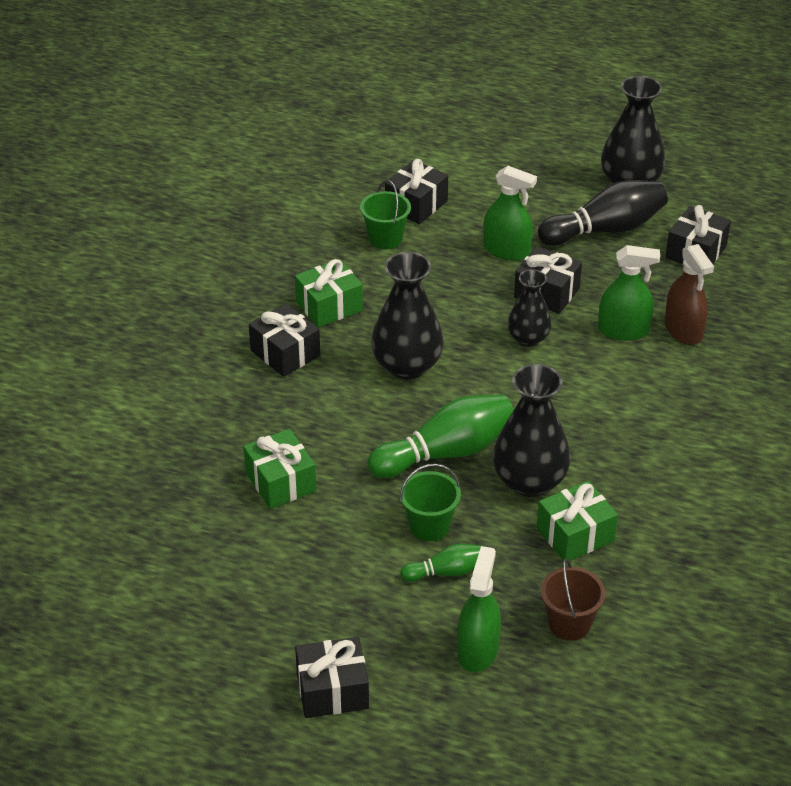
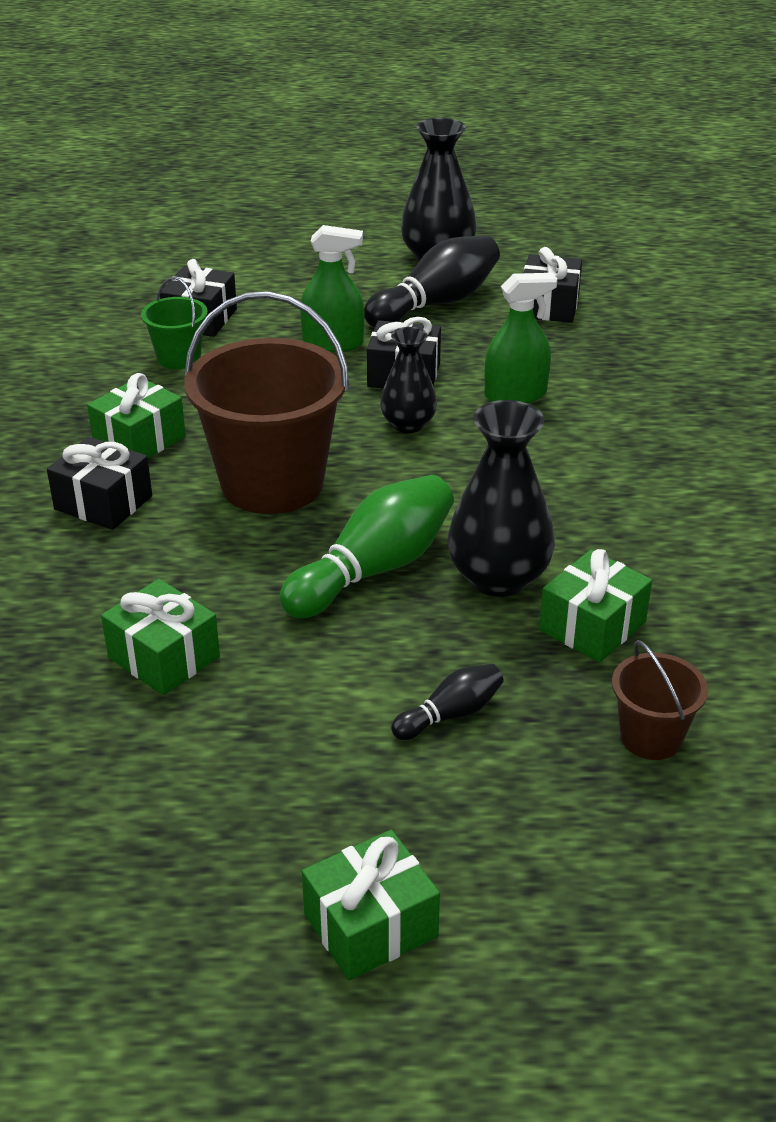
camera: 20 degrees left, 5 degrees down
black gift [295,637,369,718] -> green gift [302,830,440,981]
black vase [371,252,444,379] -> brown bucket [184,291,349,514]
green bucket [400,464,461,541] -> none
green bowling pin [400,544,482,582] -> black bowling pin [391,664,504,740]
green spray bottle [457,546,501,672] -> none
brown spray bottle [665,244,714,345] -> none

